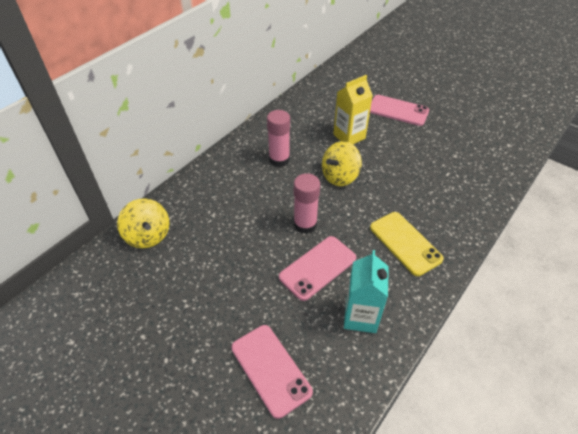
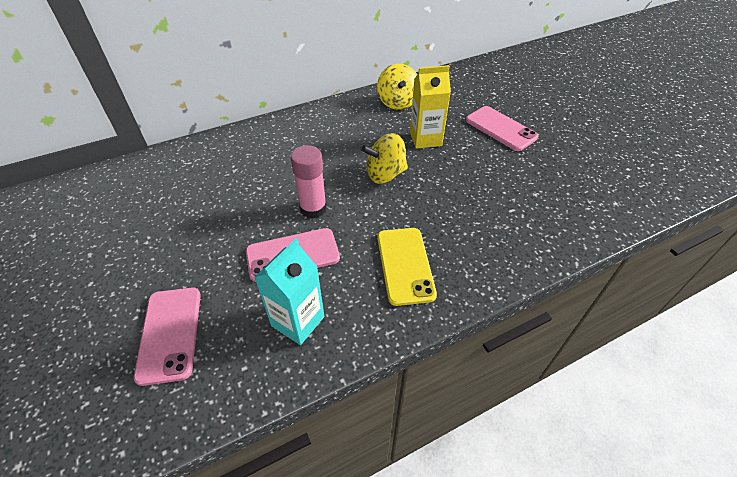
camera: 25 degrees right, 0 degrees up
yellow spinning top [117,198,169,248] -> yellow spinning top moved to [377,64,417,110]
pink glue stick [267,110,290,167] -> none

